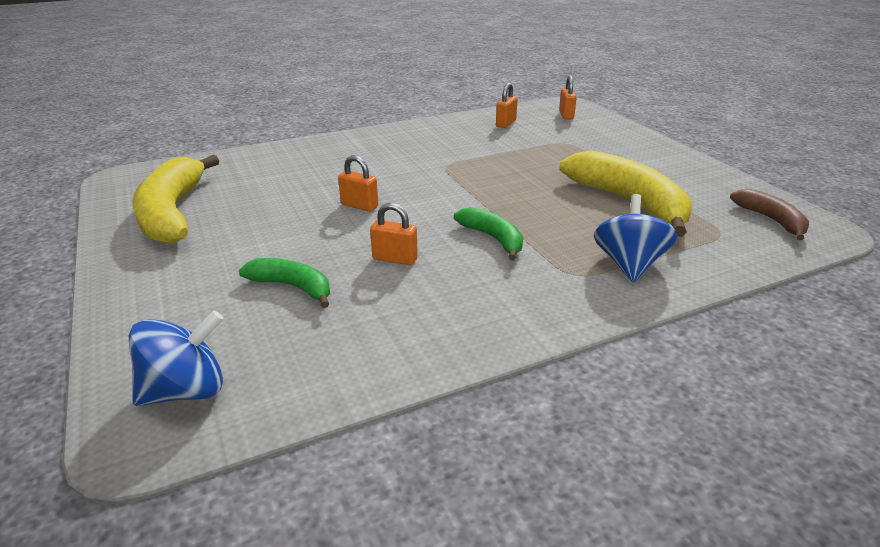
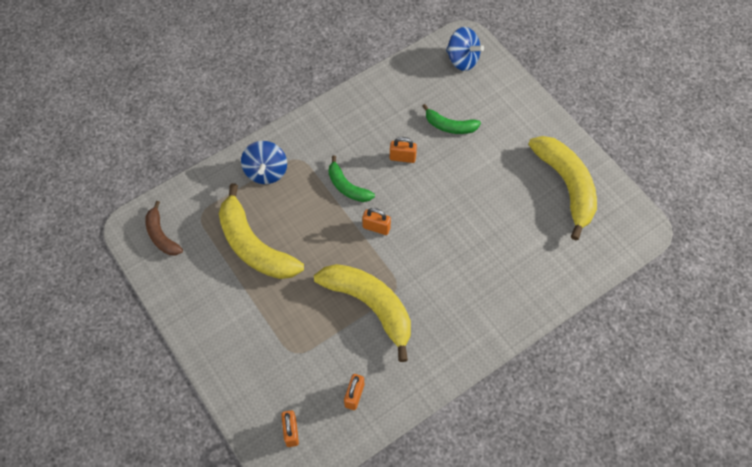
camera: 170 degrees right, 30 degrees up
blue spinning top [129,310,223,406] -> blue spinning top turned 105 degrees counterclockwise [446,27,484,71]
orange padlock [338,155,378,212] -> orange padlock moved to [362,208,391,235]
none -> yellow banana [314,264,411,362]

